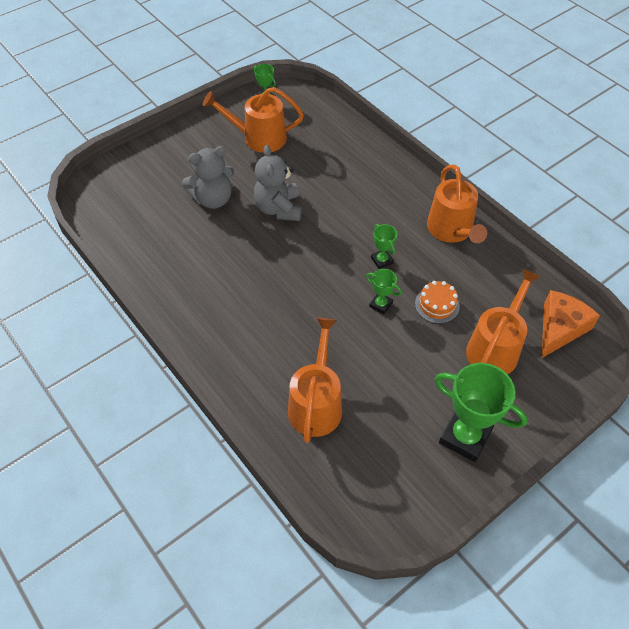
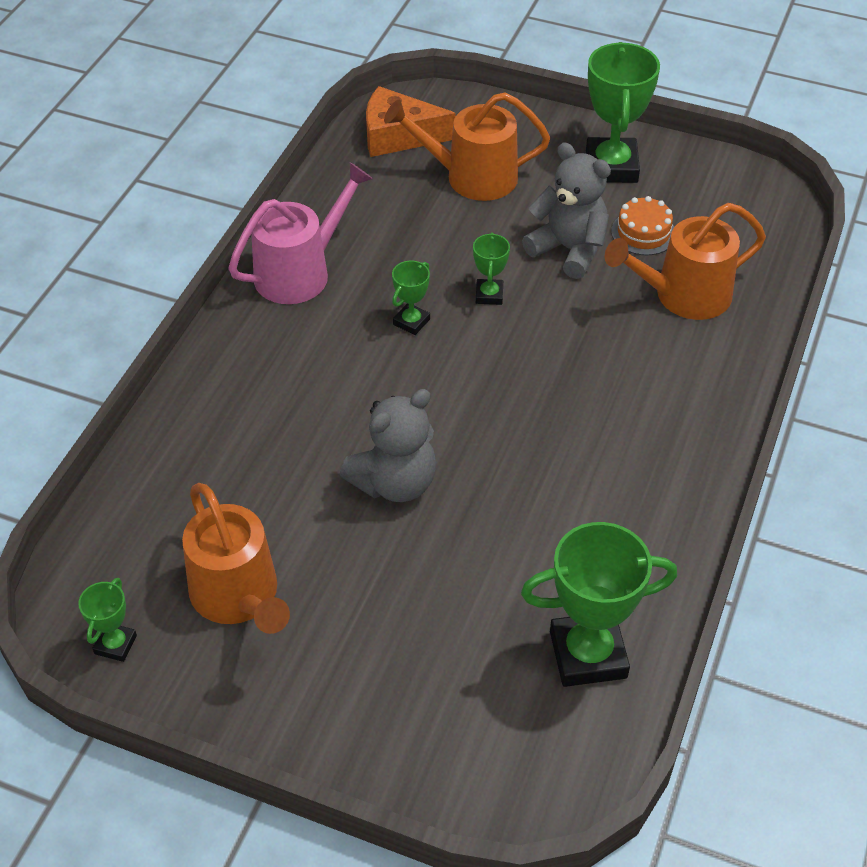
camera: 120 degrees left, 5 degrees down
grey teddy bear [182,146,234,209] -> grey teddy bear moved to [522,143,611,279]
orange cake [415,281,460,324] -> orange cake moved to [611,196,674,255]
orange watering can [427,165,487,243] -> pink watering can [229,162,373,304]
none -> green trophy [521,522,677,687]

